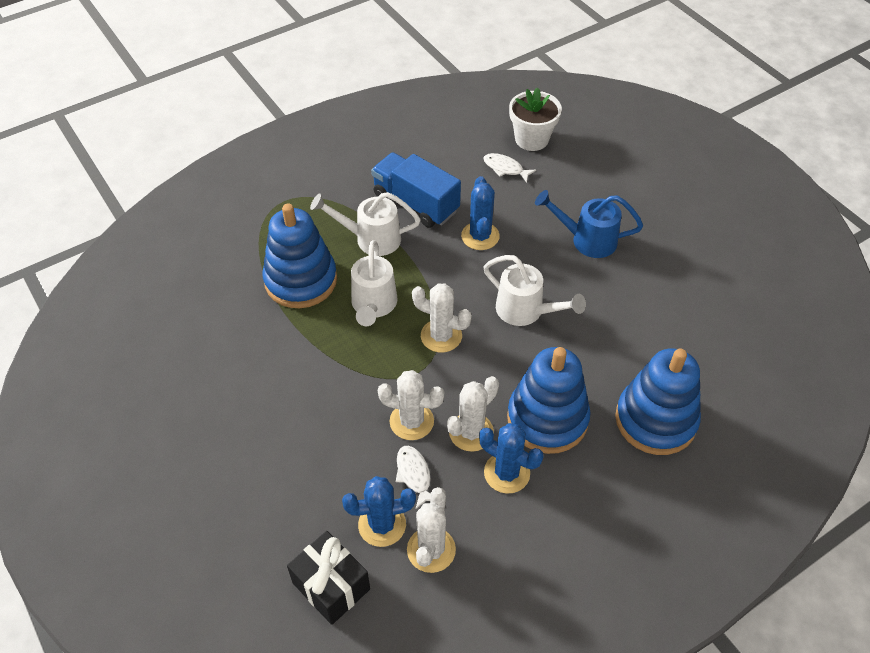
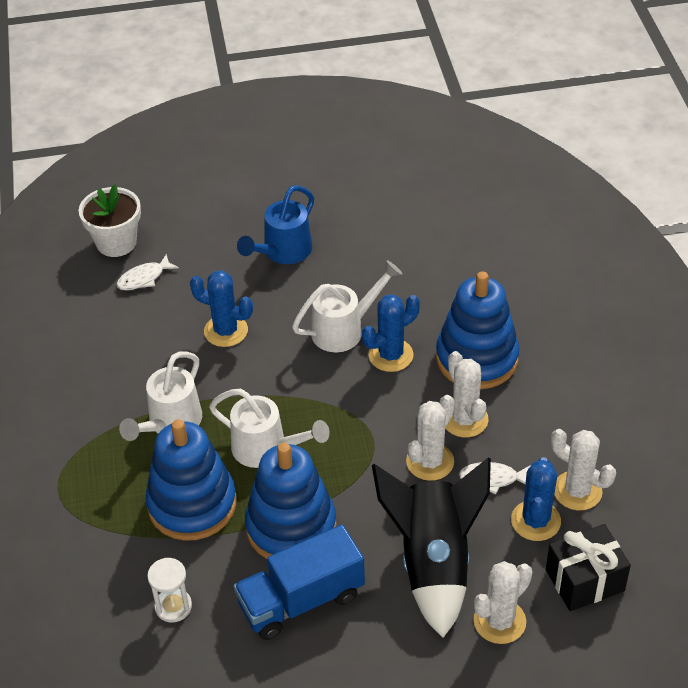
camera: 65 degrees left, 5 degrees down
blue truck [371,152,461,228] -> blue truck moved to [234,524,365,640]
white cactus [412,283,472,352] -> white cactus moved to [474,561,532,644]
blue cactus [479,423,544,494] -> blue cactus moved to [362,294,420,372]
blue stacking toy [615,348,701,455] -> blue stacking toy moved to [245,443,337,559]
none -> white hourglass [147,558,192,622]
none -> black rocket [372,457,491,638]

